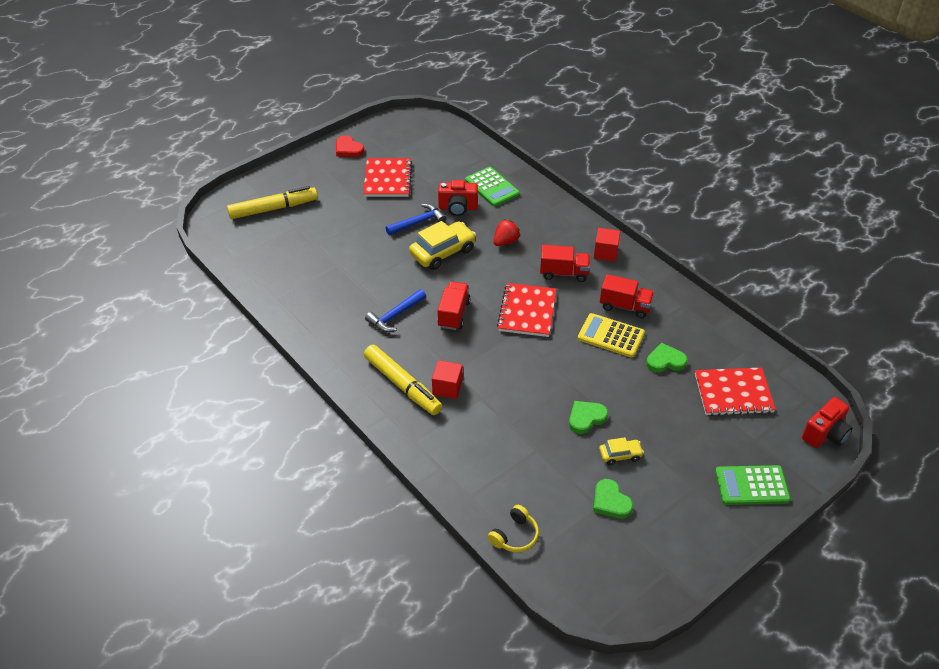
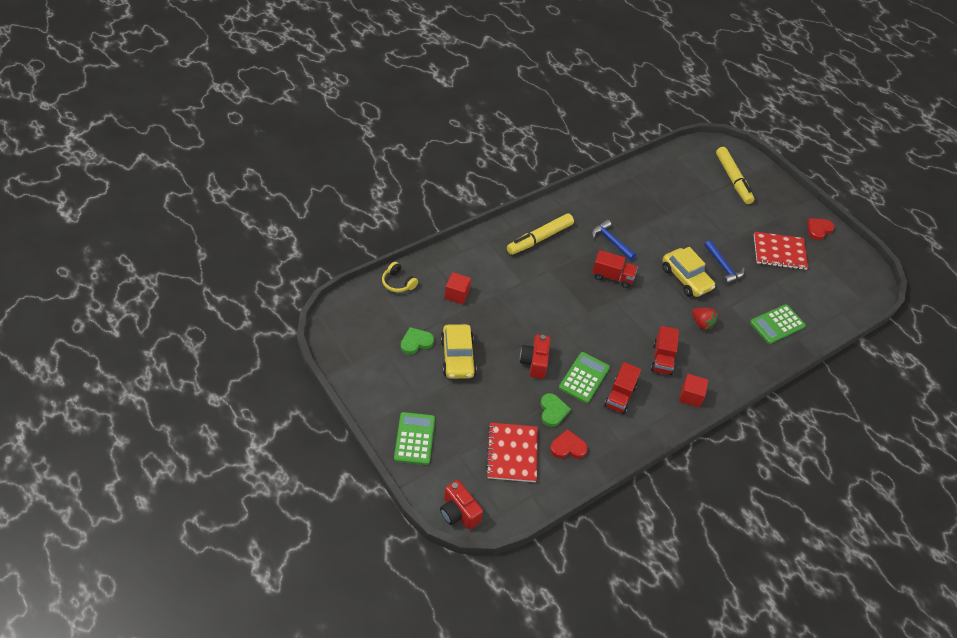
camera: 90 degrees right, 5 degrees up
red cube [432,360,463,399] -> red cube moved to [445,272,471,304]
red camera [438,180,478,216] -> red camera moved to [520,334,550,379]
red notebook [497,283,556,337] -> none
green heart [569,401,608,434] -> none
yellow calculator [578,313,645,358] -> green calculator [559,352,610,403]
yellow car [599,437,644,465] -> yellow car [440,324,477,379], size x1.88
none -> red heart [550,429,588,459]

